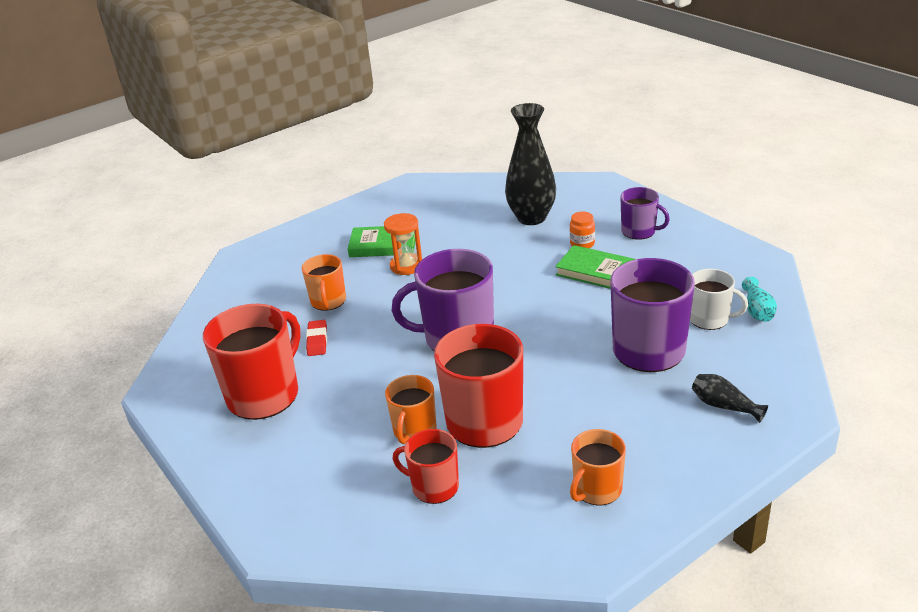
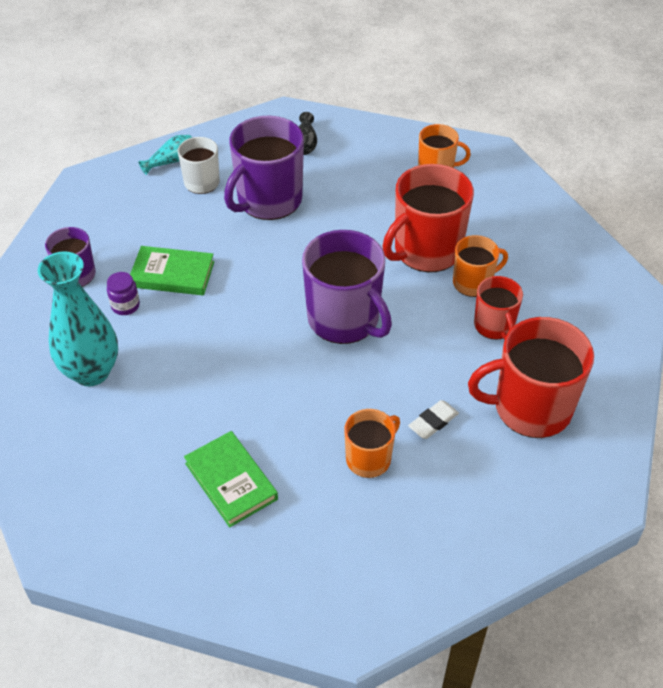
camera: 130 degrees left, 15 degrees up
red eraser [306,320,327,356] -> white eraser [408,400,459,439]
orange hourglass [384,213,422,275] -> none
red mug [393,429,459,504] -> red mug moved to [474,276,523,340]
black vase [505,103,556,225] -> turquoise vase [38,251,118,386]
green book [555,245,636,289] -> green book turned 75 degrees counterclockwise [130,246,214,295]
orange jar [570,212,595,248] -> purple jar [107,272,140,315]

